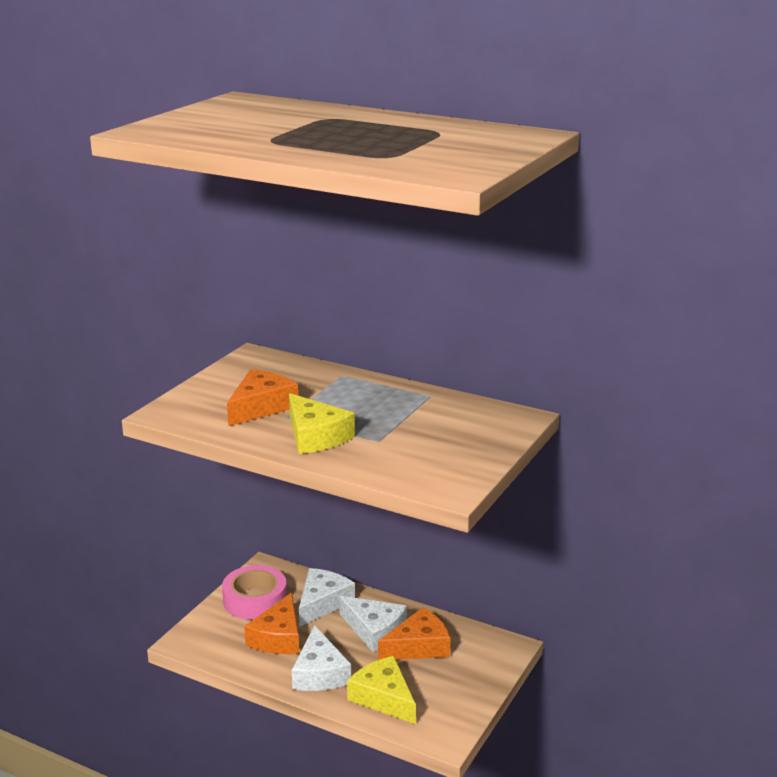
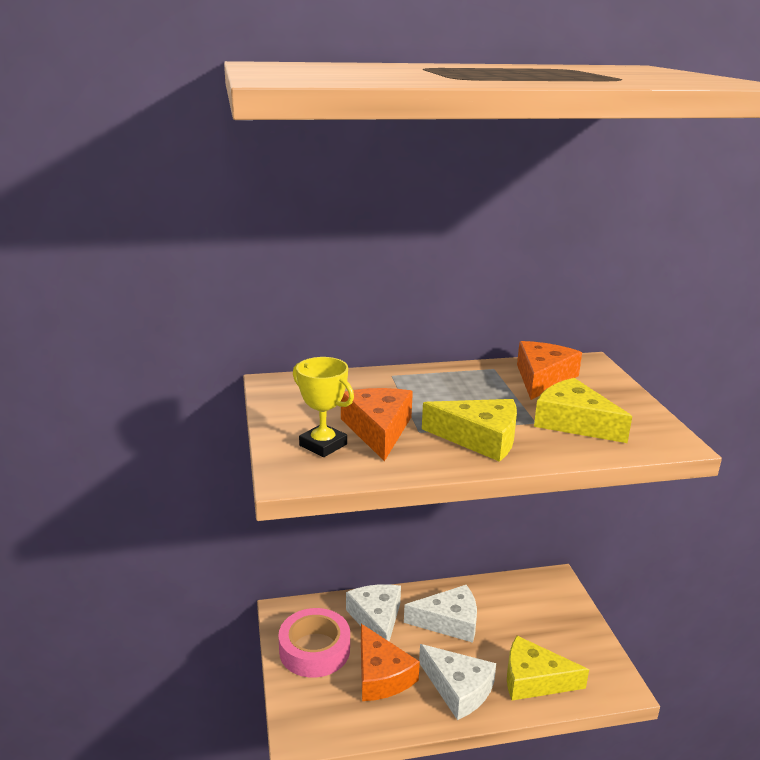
camera: 40 degrees left, 0 degrees up
orange cheese [378,607,451,660] -> orange cheese moved to [517,341,582,400]
none -> yellow trophy [293,357,354,457]
none -> yellow cheese [534,378,632,443]

